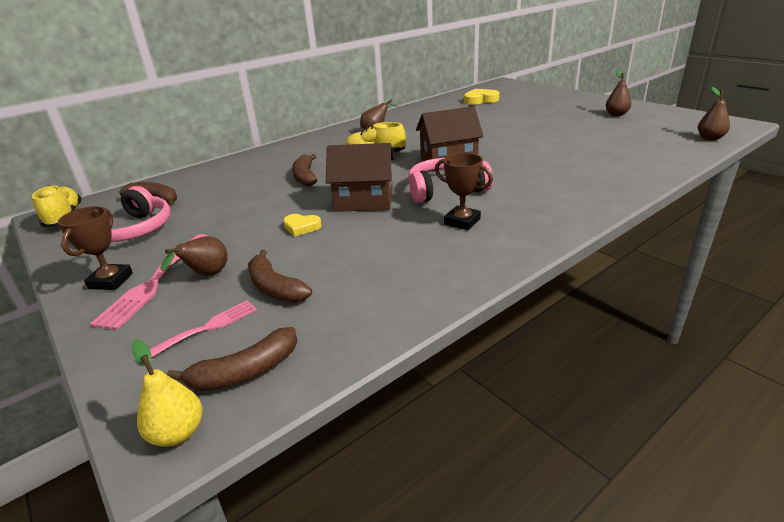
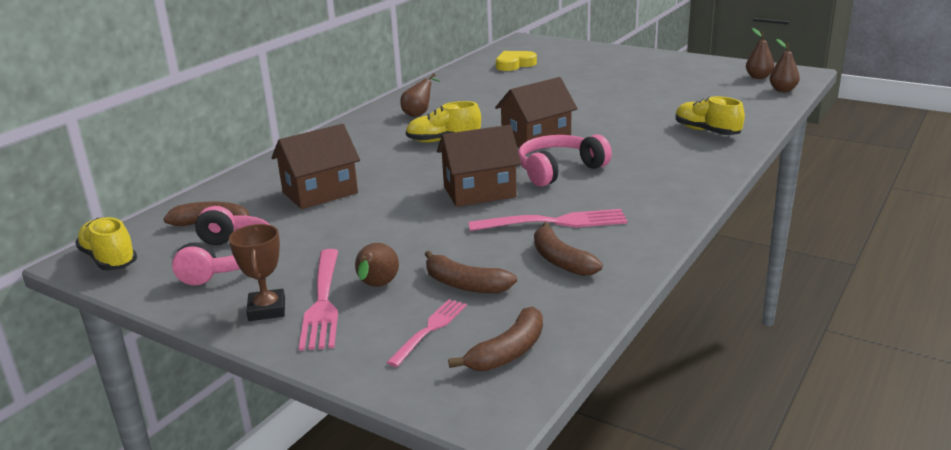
camera: 20 degrees left, 5 degrees down
yellow pear [132,340,203,447] -> none
yellow heart [283,214,322,236] -> none
brown banana [292,154,317,186] -> brown banana moved to [534,222,603,276]
brown trophy [435,153,493,230] -> none
brown pear [606,70,631,116] -> brown pear moved to [746,28,774,79]
none -> brown house [272,124,360,209]
none -> pink fork [468,209,628,231]
none -> yellow shoe [676,96,745,135]

